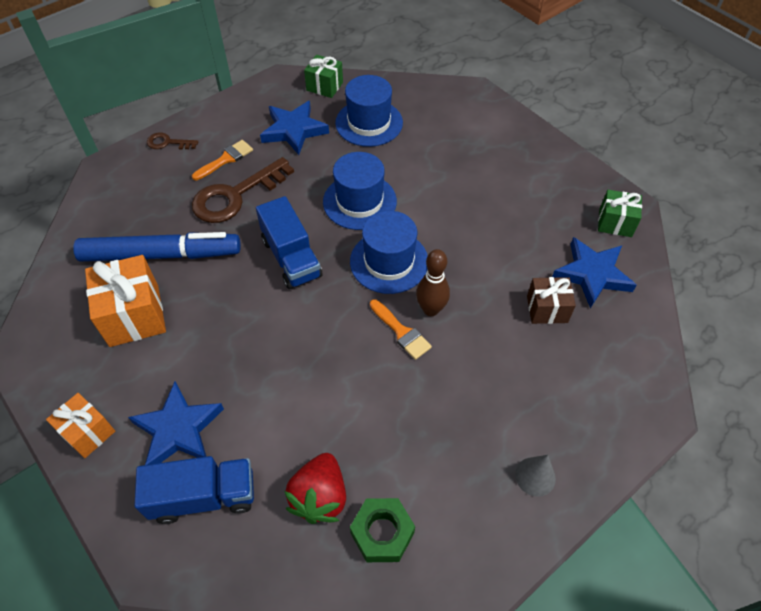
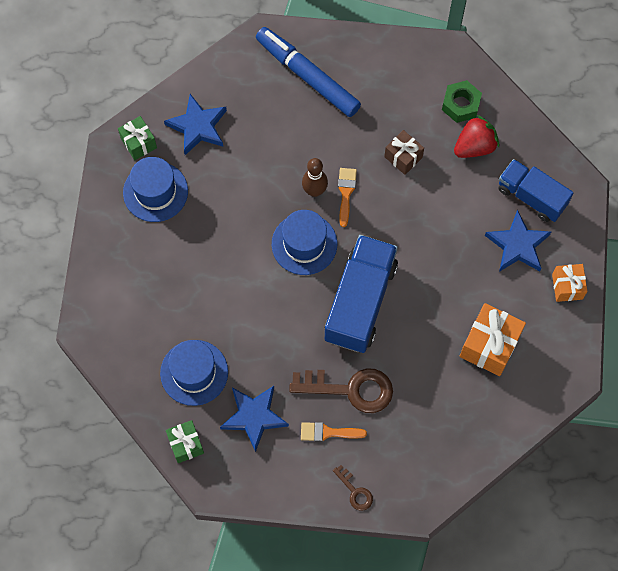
camera: 135 degrees left, 15 degrees up
blue marker [73,232,241,262] -> blue marker moved to [256,27,361,117]
blue truck [256,196,323,289] -> blue truck [325,235,398,353], size x1.53
blue hat [323,152,397,230] -> blue hat moved to [123,157,188,222]
grey cone [515,455,556,497] -> none
brown gift [527,277,576,324] -> brown gift moved to [384,130,424,175]

